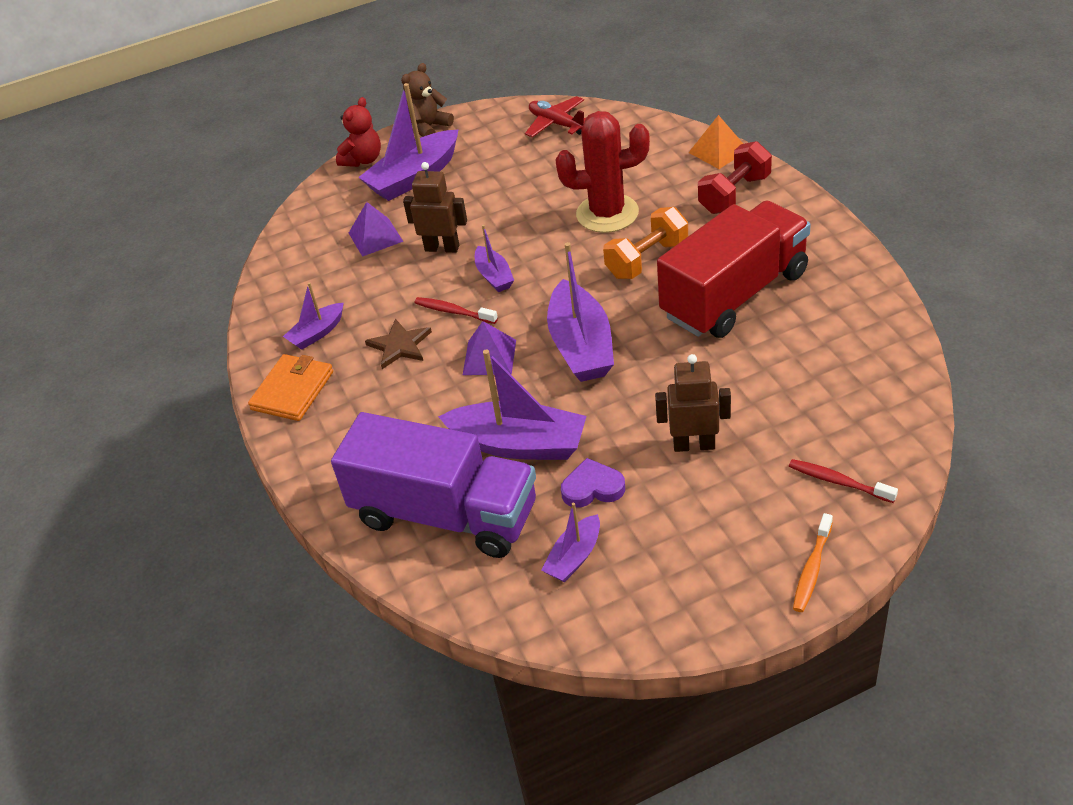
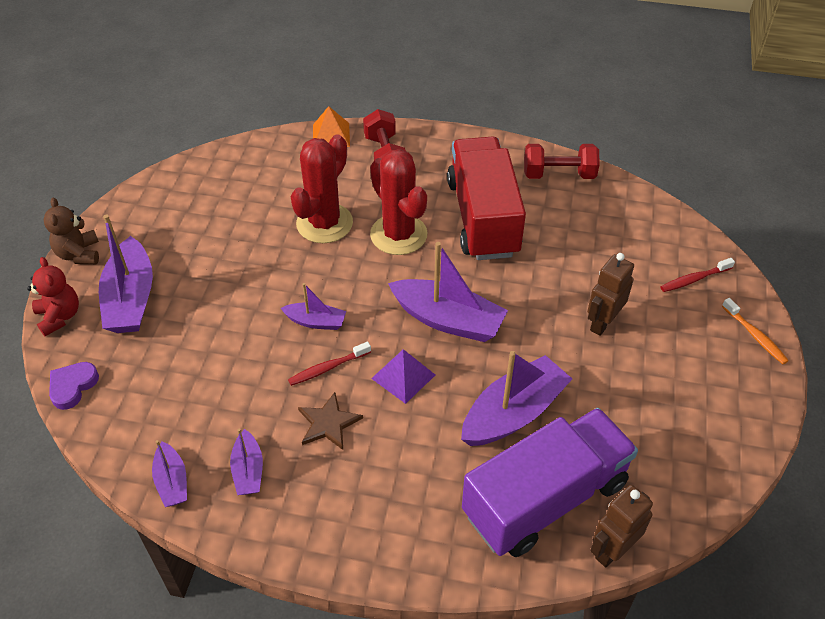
camera: 60 degrees left, 5 degrees up
orange wallet [248,354,333,421] -> none
purple pyramid [349,202,404,257] -> none
brown robot [403,162,467,253] -> brown robot moved to [590,485,653,567]
red plane [525,96,587,137] -> none
purple boat [541,503,600,582] -> purple boat moved to [152,440,187,507]
purple heart [561,458,625,508] -> purple heart moved to [49,362,99,410]
orange dumbbell [603,207,688,279] -> red cactus [370,149,427,255]
none -> red dumbbell [524,144,600,179]

